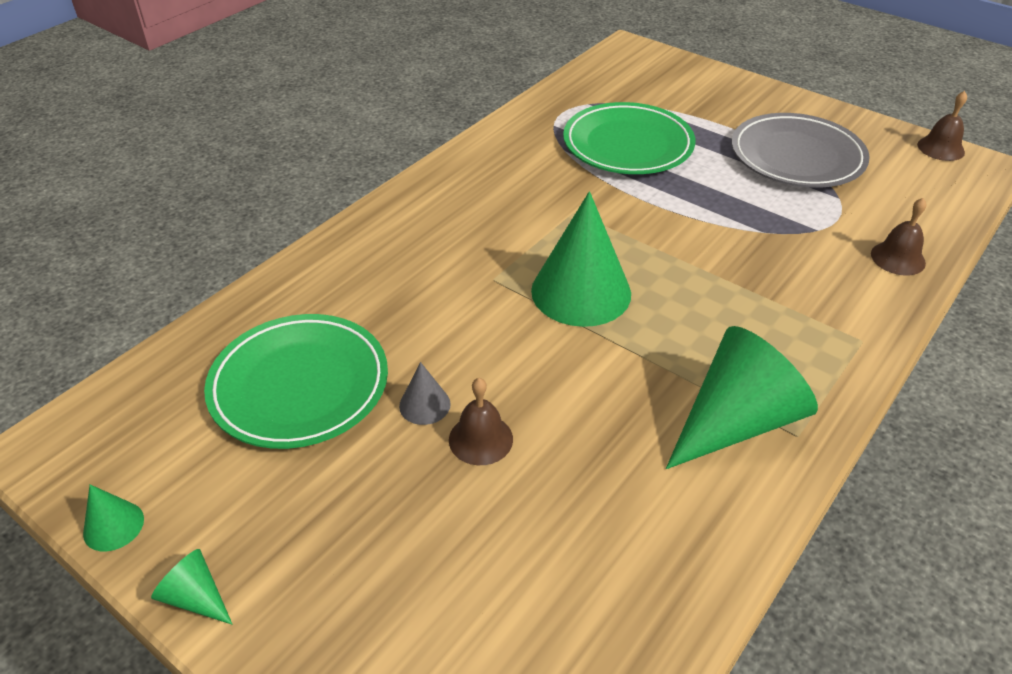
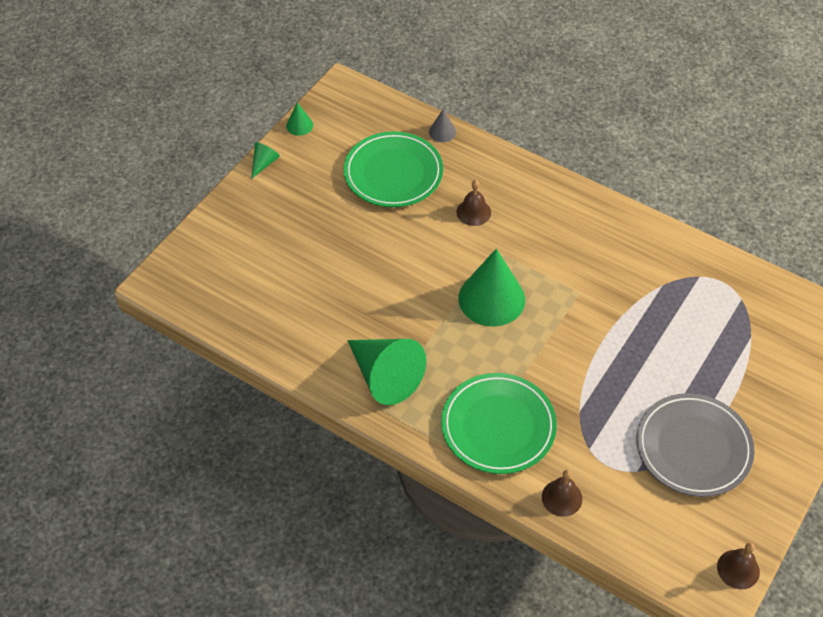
camera: 85 degrees right, 10 degrees up
grey cone [399,362,451,425] -> grey cone moved to [429,109,456,142]
brown bell [449,378,513,465] -> brown bell moved to [456,180,491,226]
green plate [563,102,695,174] -> green plate moved to [441,373,557,474]

